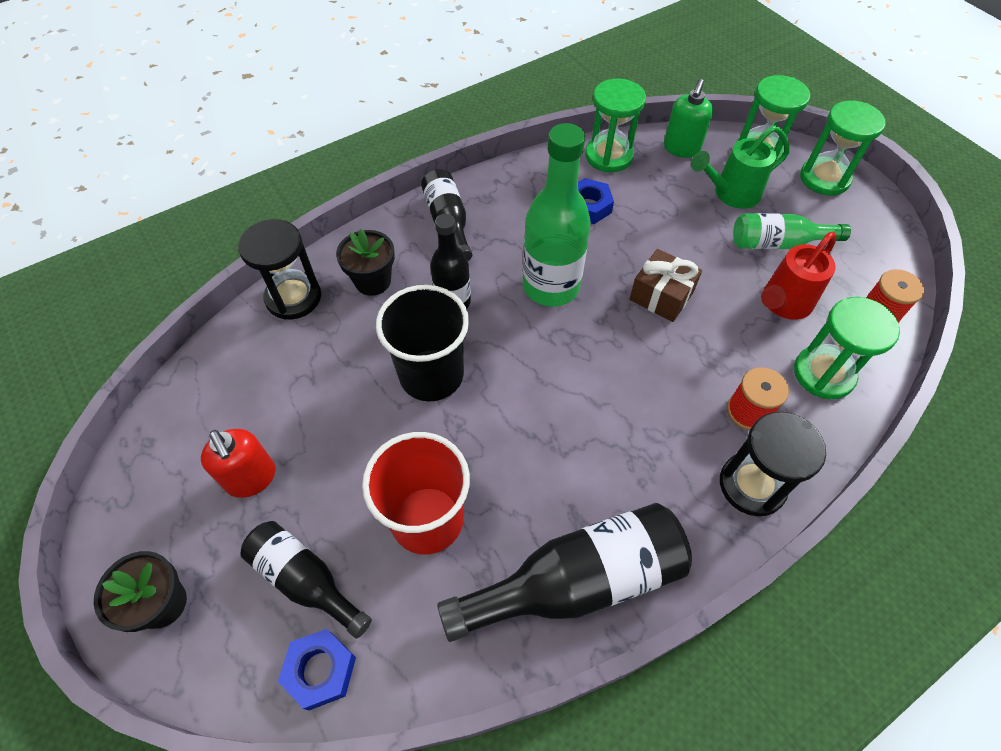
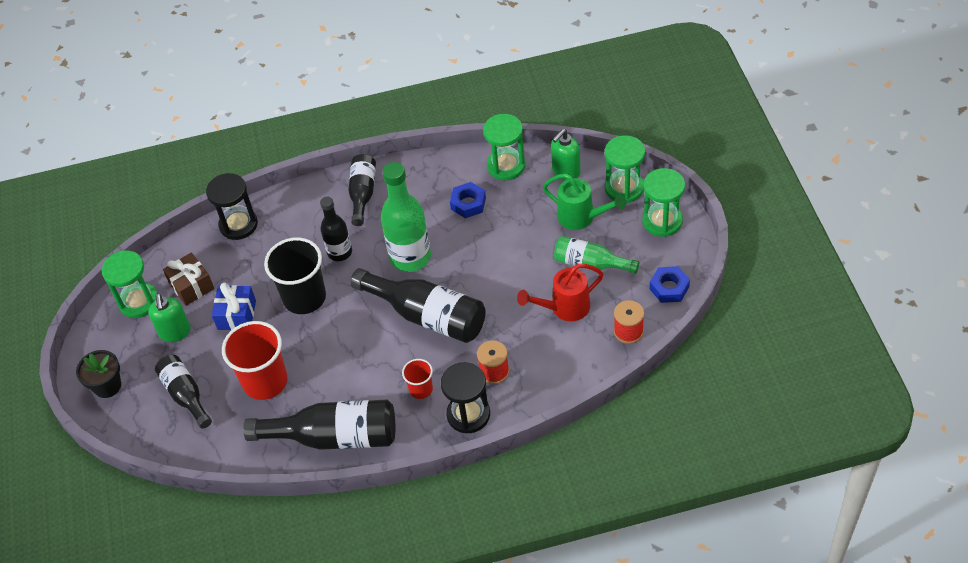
camera: 25 degrees right, 5 degrees down
red soap dispenser [201,429,275,498] -> green soap dispenser [148,294,191,342]
blue nut [278,629,356,710] -> blue nut moved to [650,266,690,303]
black flower pot [336,229,395,296] -> none
brown gift [629,249,702,322] -> brown gift moved to [163,253,214,306]
green watering can [691,126,790,209] -> green watering can turned 150 degrees counterclockwise [543,173,626,230]
green hourglass [794,297,900,399] -> green hourglass moved to [102,250,158,318]
none -> blue gift [212,283,256,330]
none -> black bottle [350,268,486,343]
none -> red cup [402,359,433,399]

